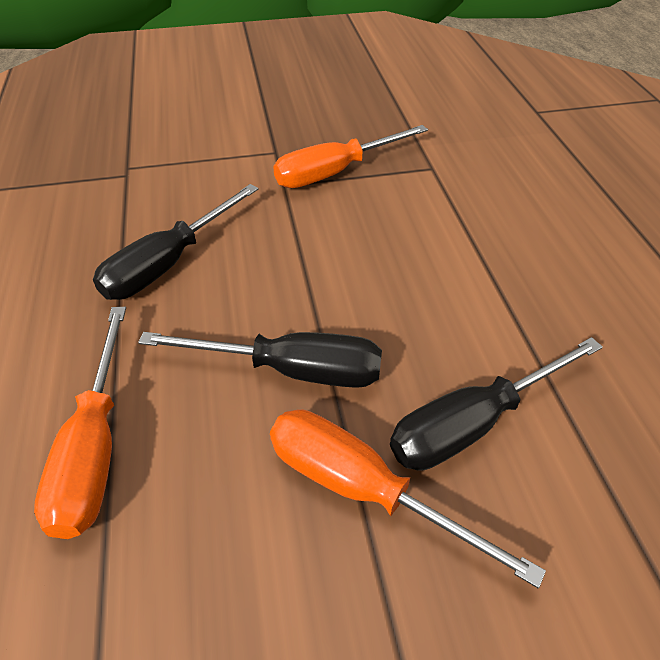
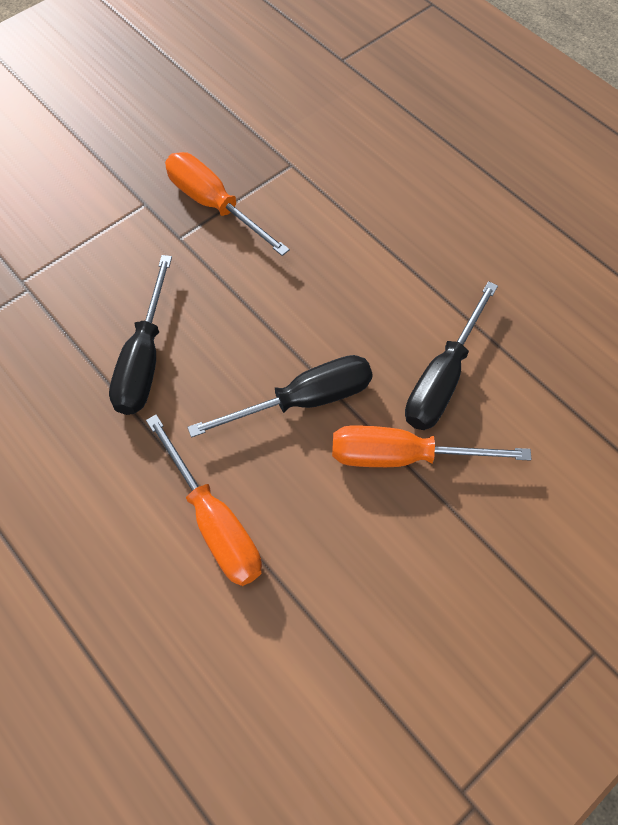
camera: 30 degrees left, 15 degrees up
orange screwdriver [273,125,428,188] -> orange screwdriver turned 105 degrees clockwise [165,152,290,256]

